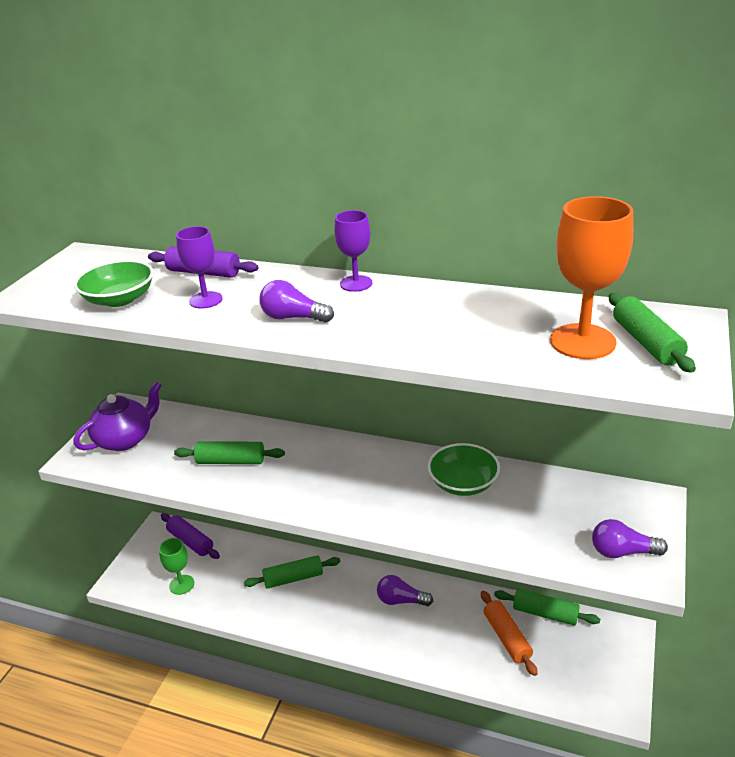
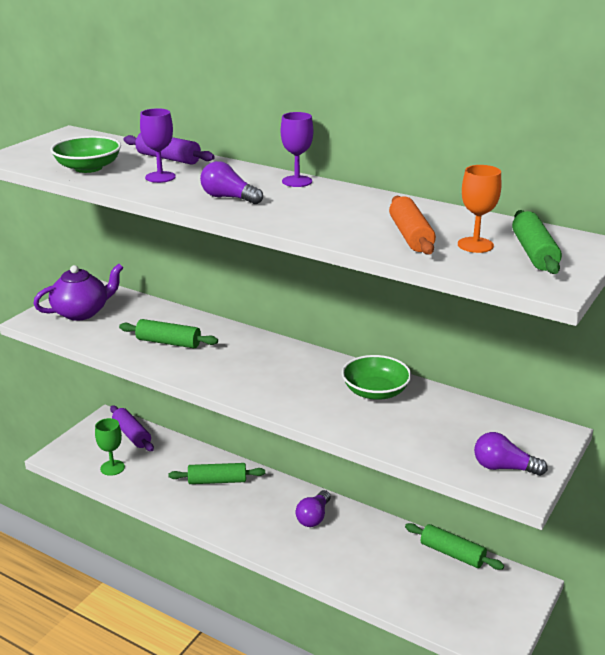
camera: 10 degrees right, 5 degrees down
purple light bulb [377,575,433,606] -> purple light bulb turned 90 degrees counterclockwise [296,490,330,527]
orange rolling pin [481,590,538,676] -> orange rolling pin moved to [389,196,436,255]
orange goblet [550,196,633,359] -> orange goblet [458,165,501,253], size x0.59

